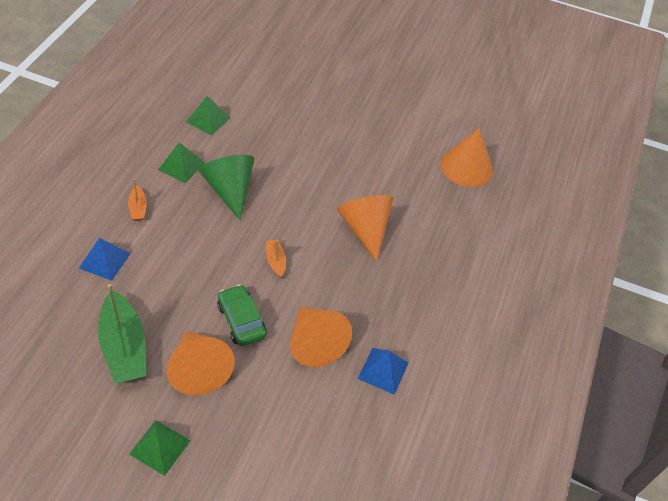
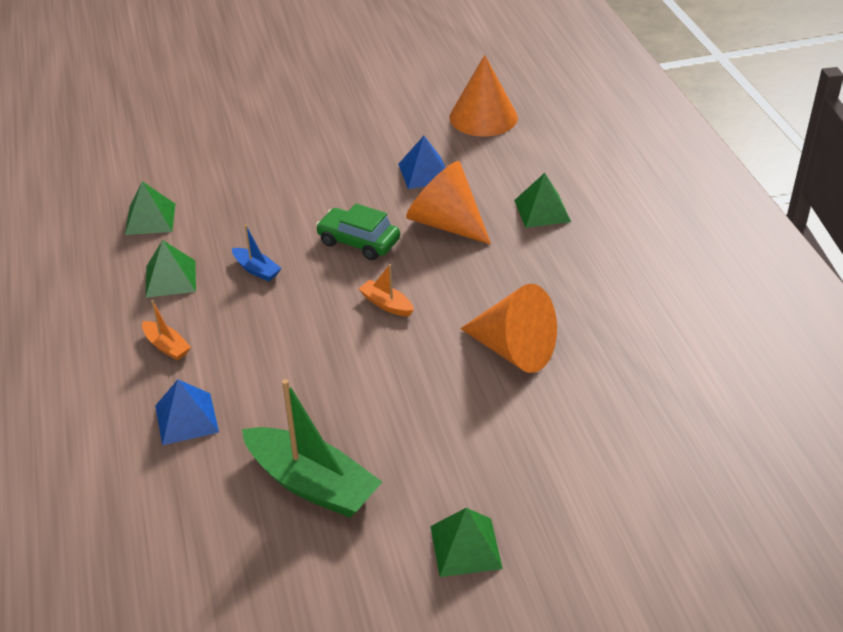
camera: 30 degrees left, 10 degrees down
orange cone [167,331,235,396] -> none
green cone [199,155,254,220] -> blue boat [232,225,282,281]
green car [217,284,267,346] -> green car moved to [316,204,400,260]
blue pyramid [358,348,408,395] -> blue pyramid moved to [398,136,445,189]
none -> green pyramid [514,173,571,228]

